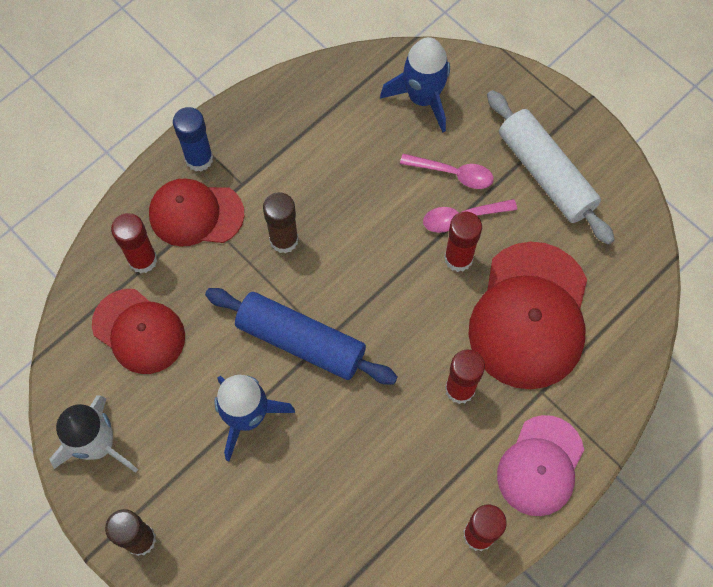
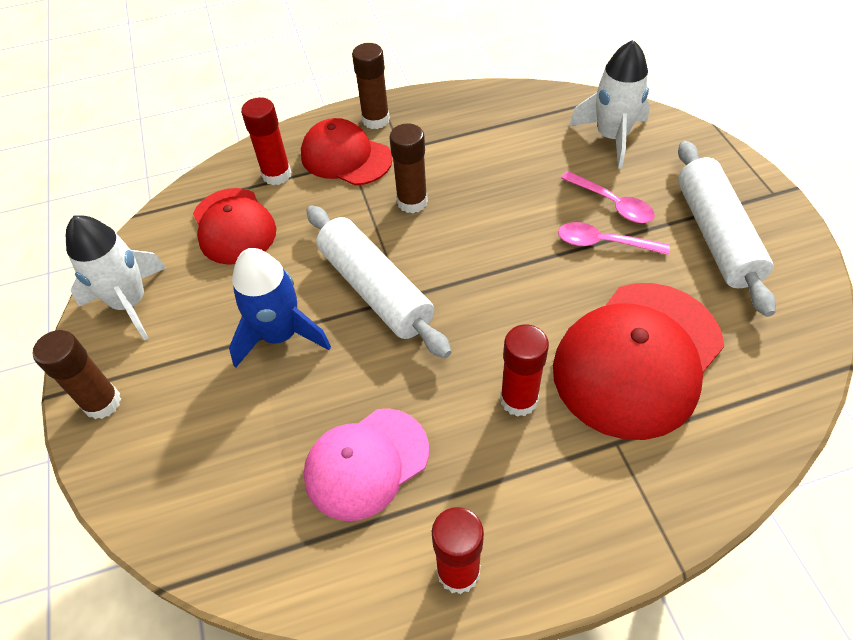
camera: 30 degrees right, 15 degrees down
blue glue stick [173,107,213,172] -> brown glue stick [352,43,390,129]
blue rolling pin [205,288,398,385] -> white rolling pin [306,206,452,358]
blue rocket [380,37,450,133] -> white rocket [569,40,650,169]
red glue stick [444,212,482,272] -> none
pink cap [497,415,584,516] -> pink cap moved to [304,409,429,521]

